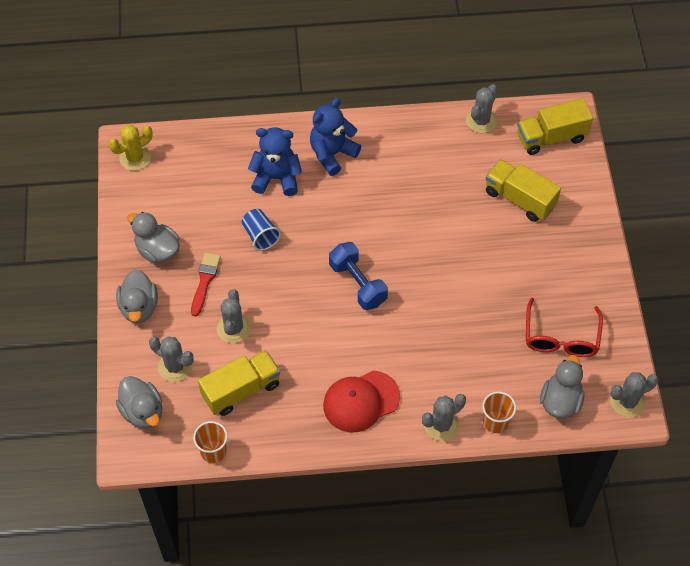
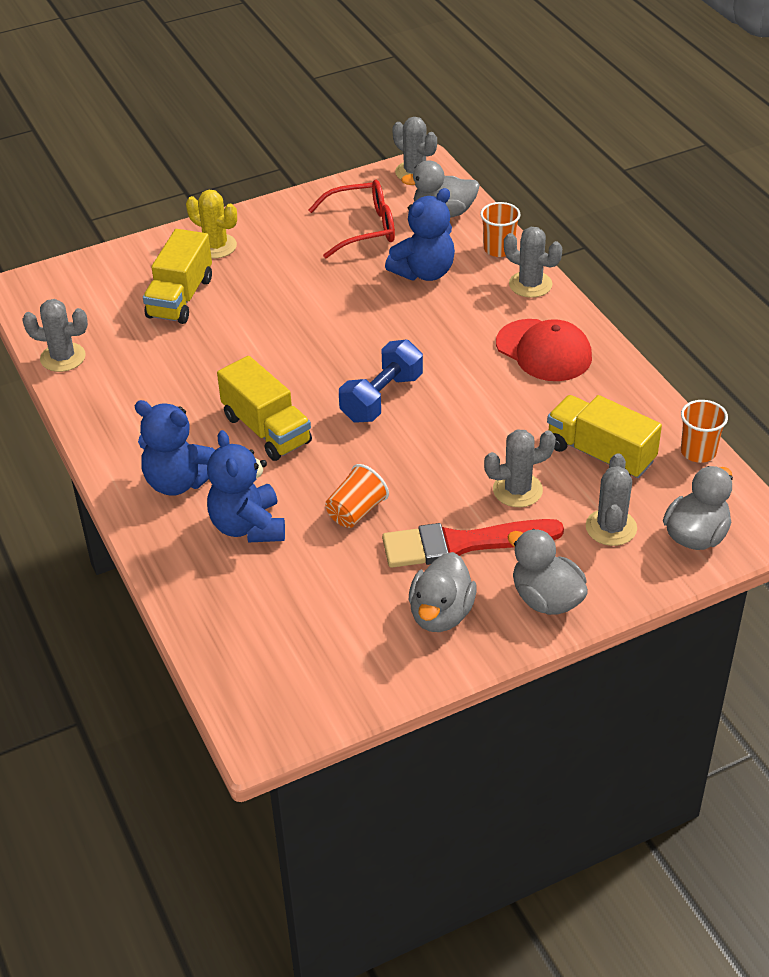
camera: 110 degrees left, 15 degrees down
yellow cactus [109,125,153,171] -> yellow cactus moved to [186,190,237,259]
grey duck [116,269,158,323] -> grey duck turned 105 degrees counterclockwise [507,529,588,615]
red brush [191,253,221,316] -> red brush [382,519,564,568], size x1.64
blue cup [242,209,281,251] -> orange cup [325,464,389,528]
yellow truck [517,98,593,155] -> yellow truck moved to [217,356,312,461]
none -> blue teddy bear [385,188,455,281]

